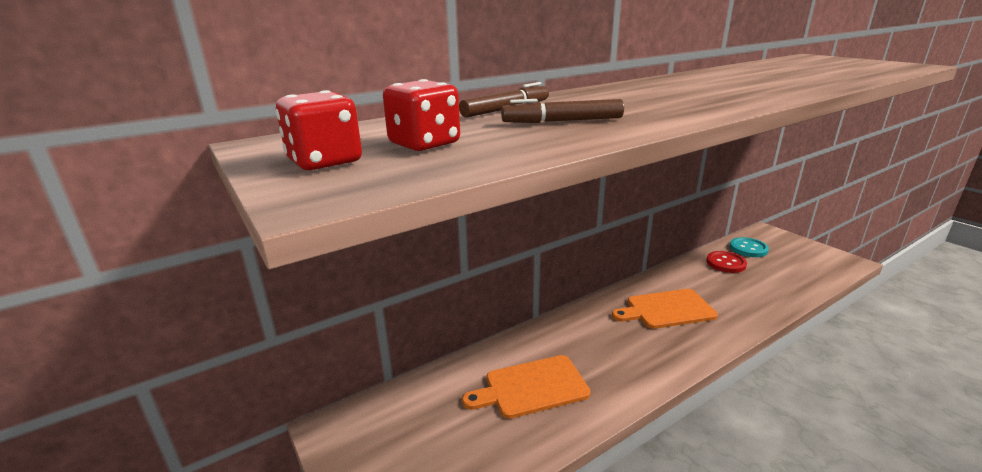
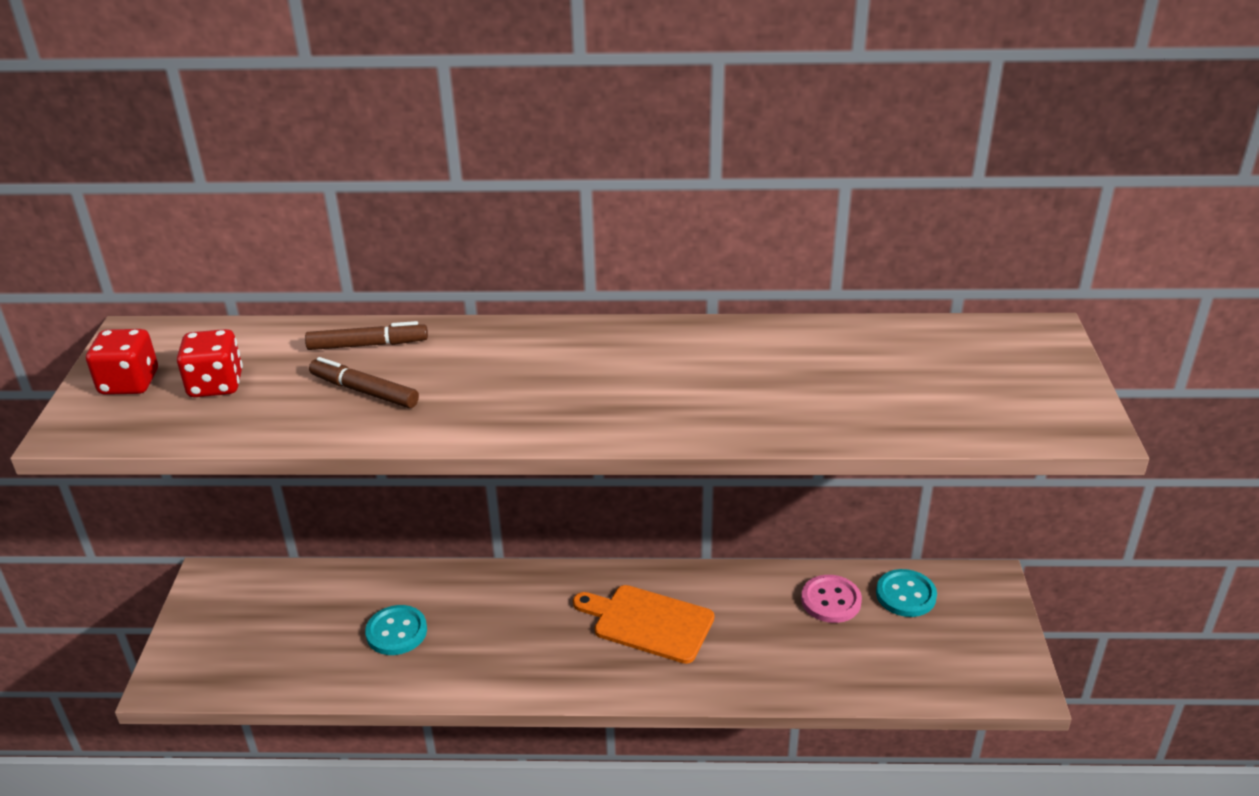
camera: 35 degrees right, 10 degrees up
orange cutting board [462,355,591,419] -> turquoise button [365,605,427,655]
red button [706,251,747,273] -> pink button [801,575,862,623]

